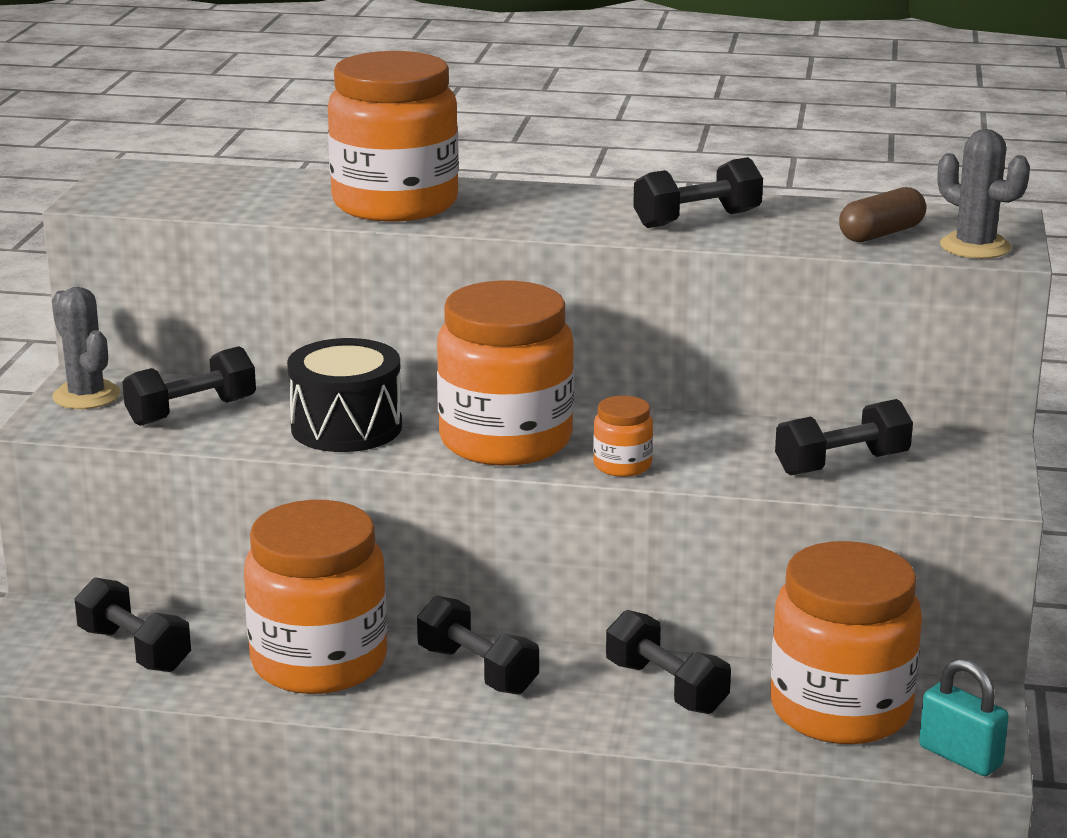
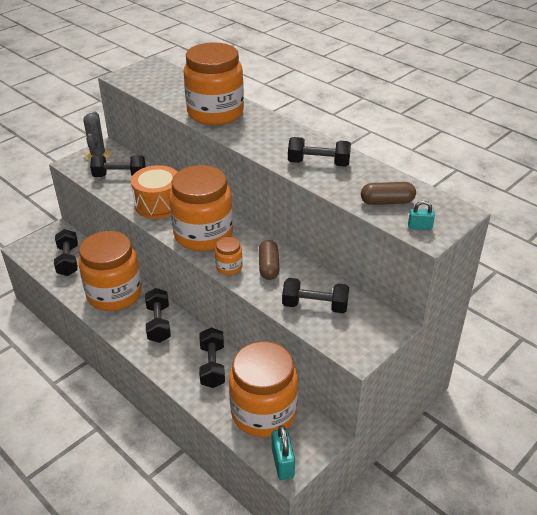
camera: 35 degrees right, 15 degrees up
black drum [287,338,402,452] -> orange drum [131,165,177,219]
grey cactus [938,129,1030,259] -> turquoise padlock [408,201,435,230]
none -> brown capsule [259,240,280,280]

